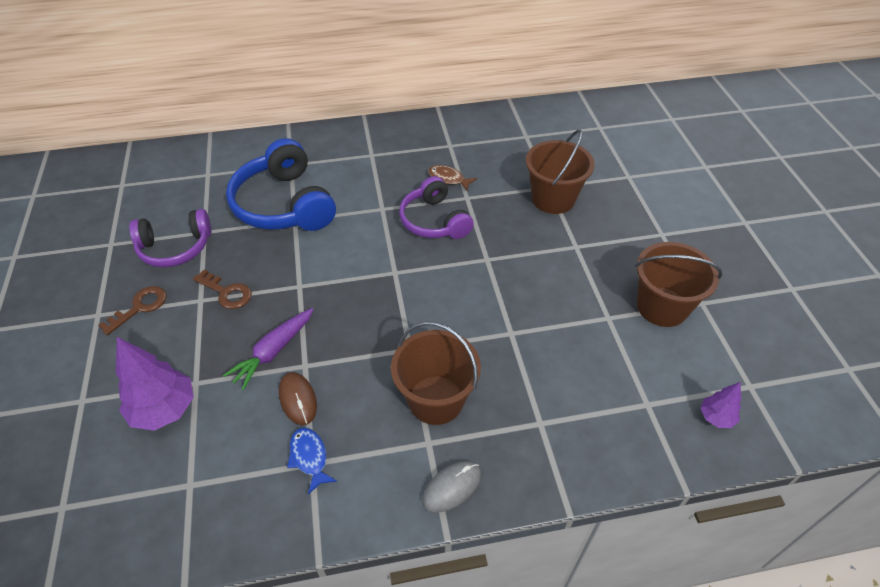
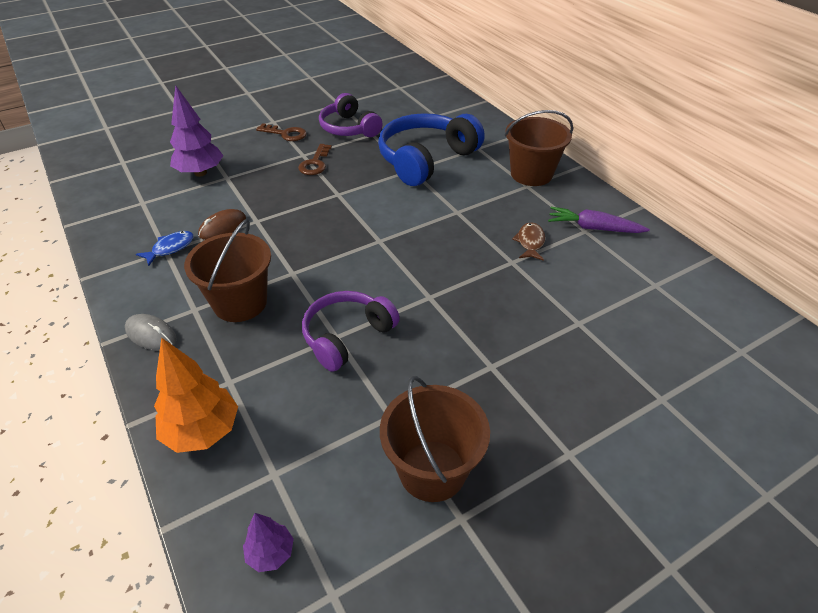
camera: 70 degrees right, 5 degrees down
purple carrot [223,308,314,390] -> purple carrot moved to [548,207,650,233]
purple headphones [399,176,474,239] -> purple headphones moved to [302,291,400,372]
brown bucket [526,130,595,214] -> brown bucket moved to [505,110,573,186]
none -> orange tree [154,337,238,453]

